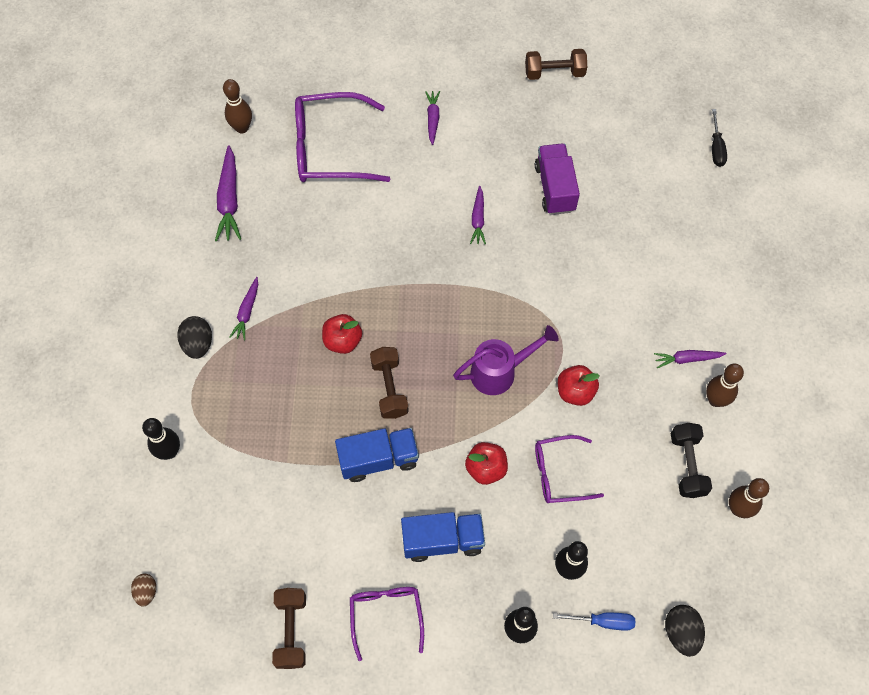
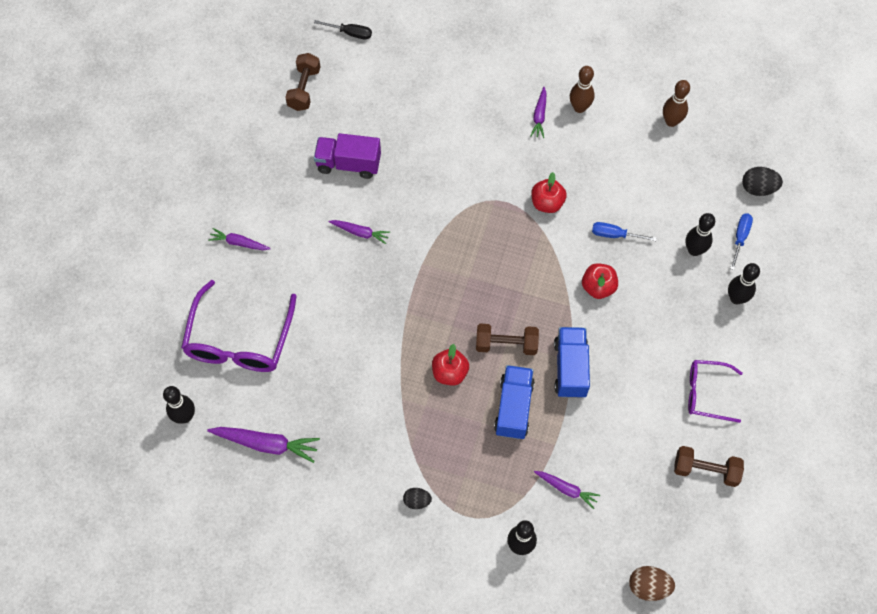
camera: 75 degrees left, 0 degrees up
brown egg [131,574,156,606] -> brown egg [629,566,675,601], size x1.52
black egg [177,316,212,359] -> black egg [403,488,432,509], size x0.66
brown bowling pin [223,79,252,133] -> black bowling pin [163,386,195,424]
purple carrot [230,277,258,341] -> purple carrot moved to [534,471,600,509]
blue truck [401,512,485,562] -> blue truck moved to [494,365,535,439]
purple watering can [453,325,559,395] -> none
brown dumbbell [525,49,587,80] -> brown dumbbell moved to [285,53,320,111]
purple glasses [535,435,604,503] -> blue screwdriver [592,222,657,241]
black dumbbell [671,423,712,498] -> none

